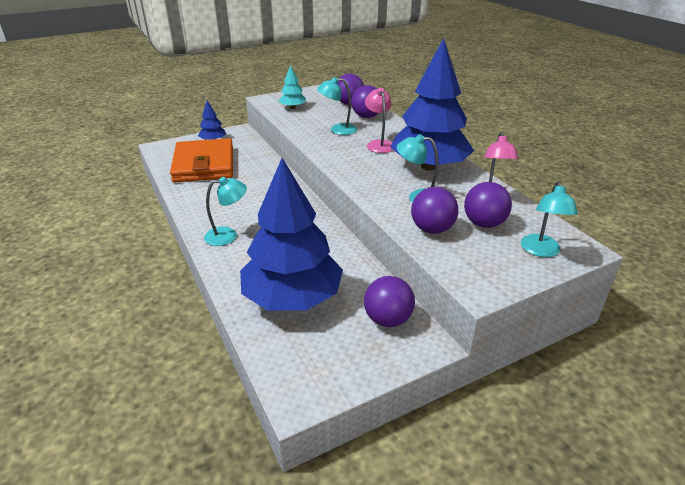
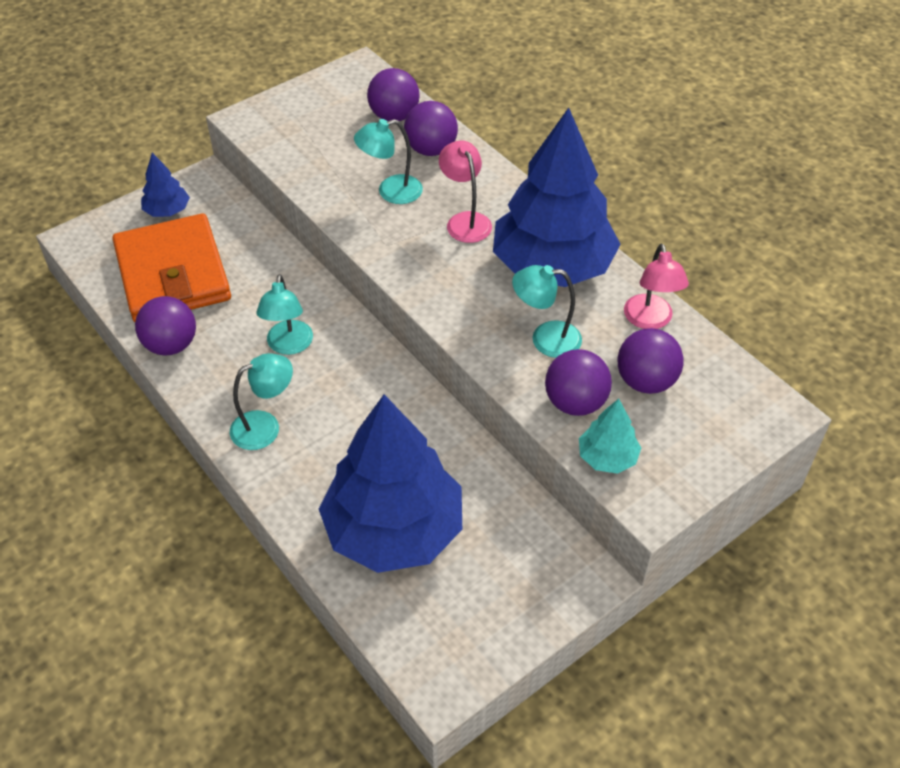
camera: 10 degrees left, 15 degrees up
turquoise tree [279,65,306,109] -> turquoise tree moved to [579,399,641,474]
purple ball [364,276,415,327] -> purple ball moved to [135,296,196,356]
turquoise lamp [521,181,578,257] -> turquoise lamp moved to [256,274,313,355]

